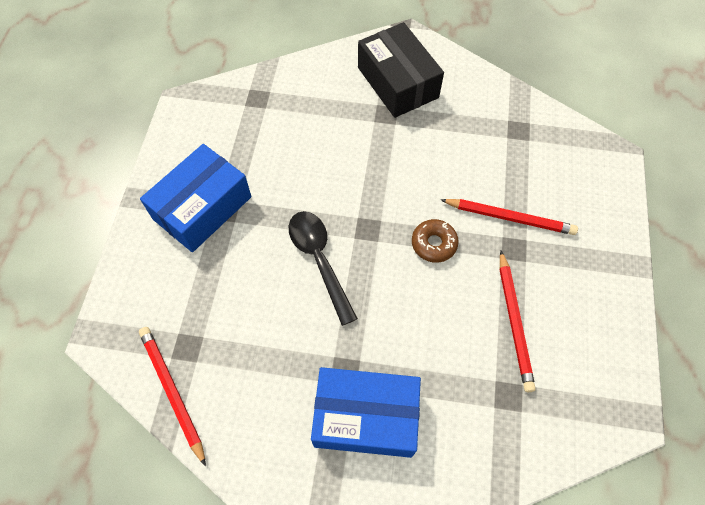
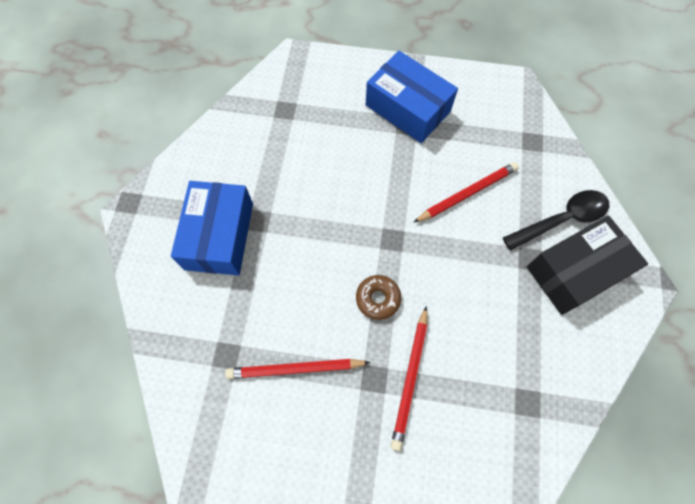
camera: 90 degrees right, 5 degrees up
red pencil [139,327,206,466] -> red pencil moved to [413,162,519,223]
black spoon [289,211,358,326] -> black spoon moved to [503,190,609,251]

